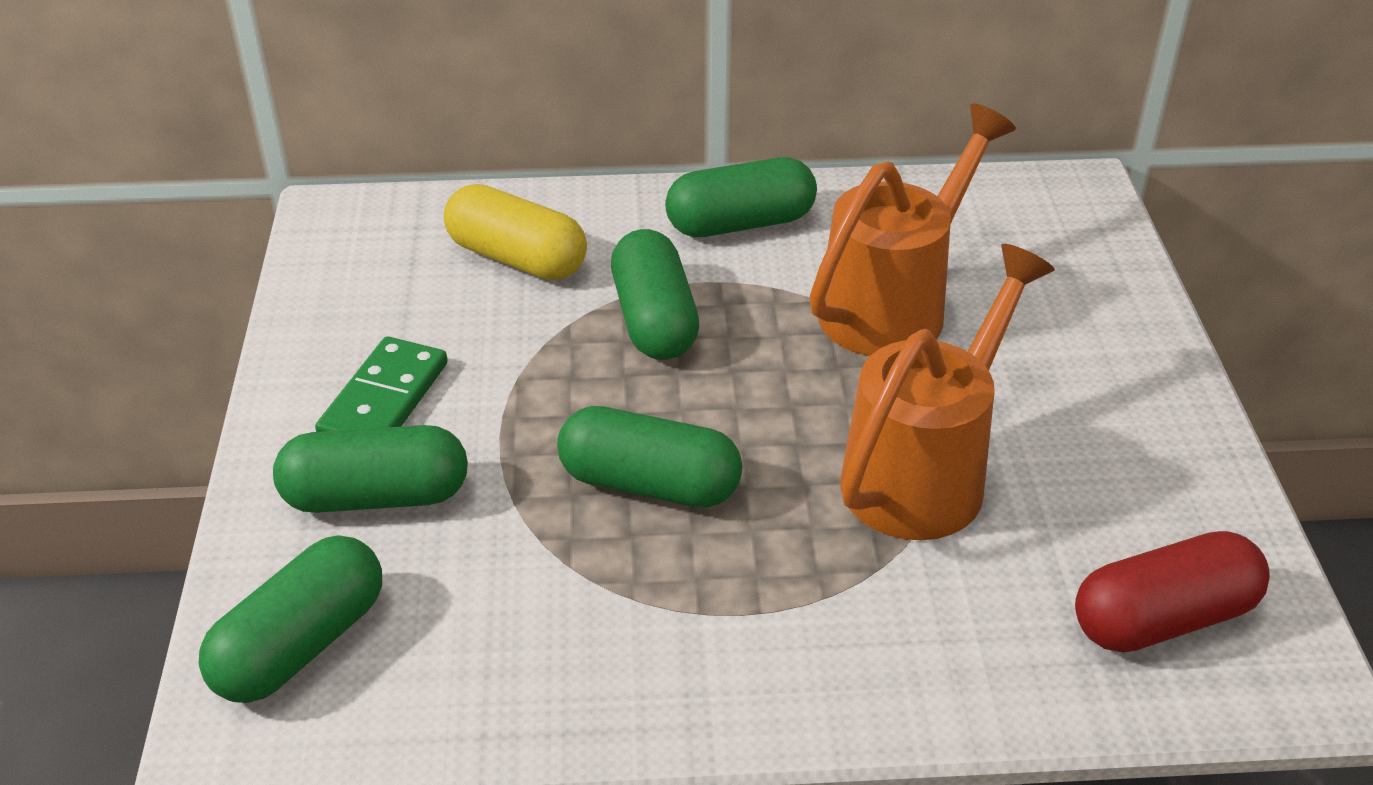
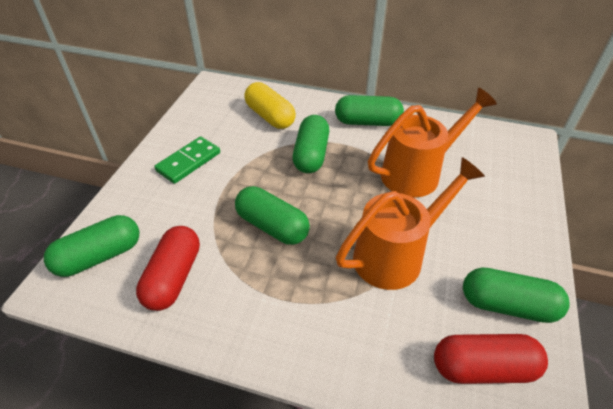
camera: 20 degrees right, 5 degrees up
green capsule [273,425,468,513] -> green capsule moved to [463,267,570,323]
none -> red capsule [136,226,200,311]

